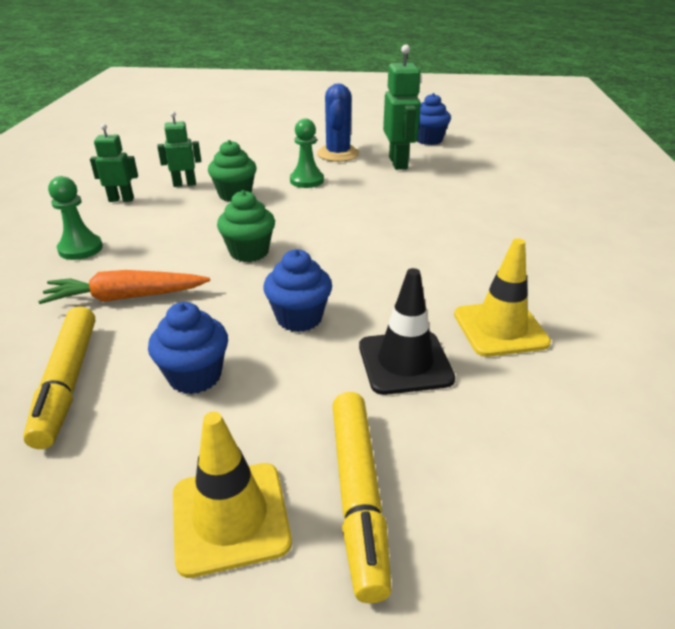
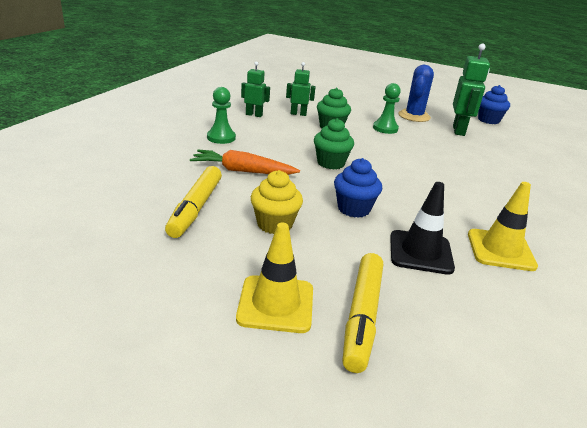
camera: 15 degrees right, 5 degrees down
blue cupcake [148,302,228,394] -> yellow cupcake [251,170,303,234]

